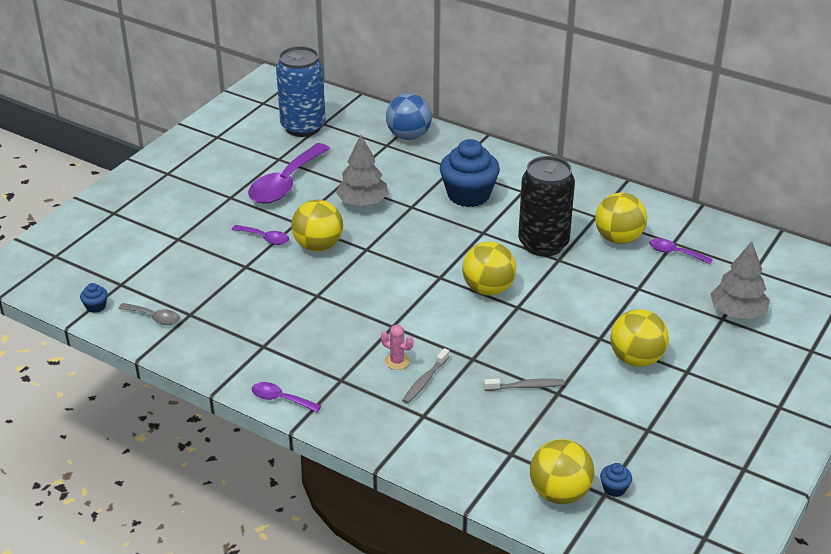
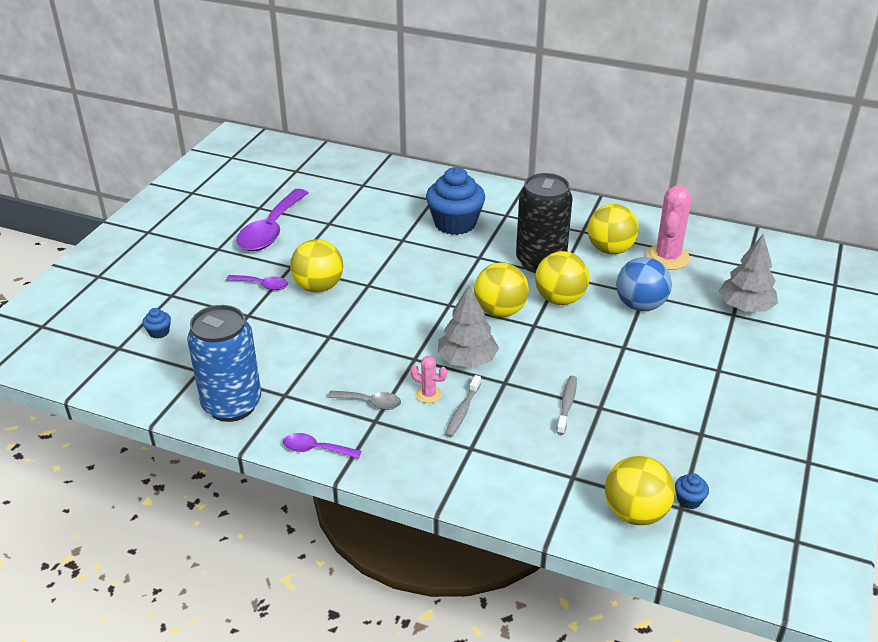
camera: 10 degrees left, 0 degrees up
blue cupcake [80,283,108,313] -> blue cupcake moved to [143,308,171,339]
grey spoon [118,303,180,325] -> grey spoon moved to [328,390,401,410]
blue can [276,46,326,137] -> blue can moved to [187,305,261,422]
grey tree [336,135,388,206] -> grey tree moved to [438,286,499,368]
blue ball [386,93,432,140] -> blue ball moved to [616,257,672,311]
grey toothbrush [484,378,565,391] -> grey toothbrush turned 60 degrees counterclockwise [557,376,577,435]
yellow ball [610,309,669,367] -> yellow ball moved to [535,251,589,305]
purple spoon [649,238,713,264] -> pink cactus [646,185,692,270]

